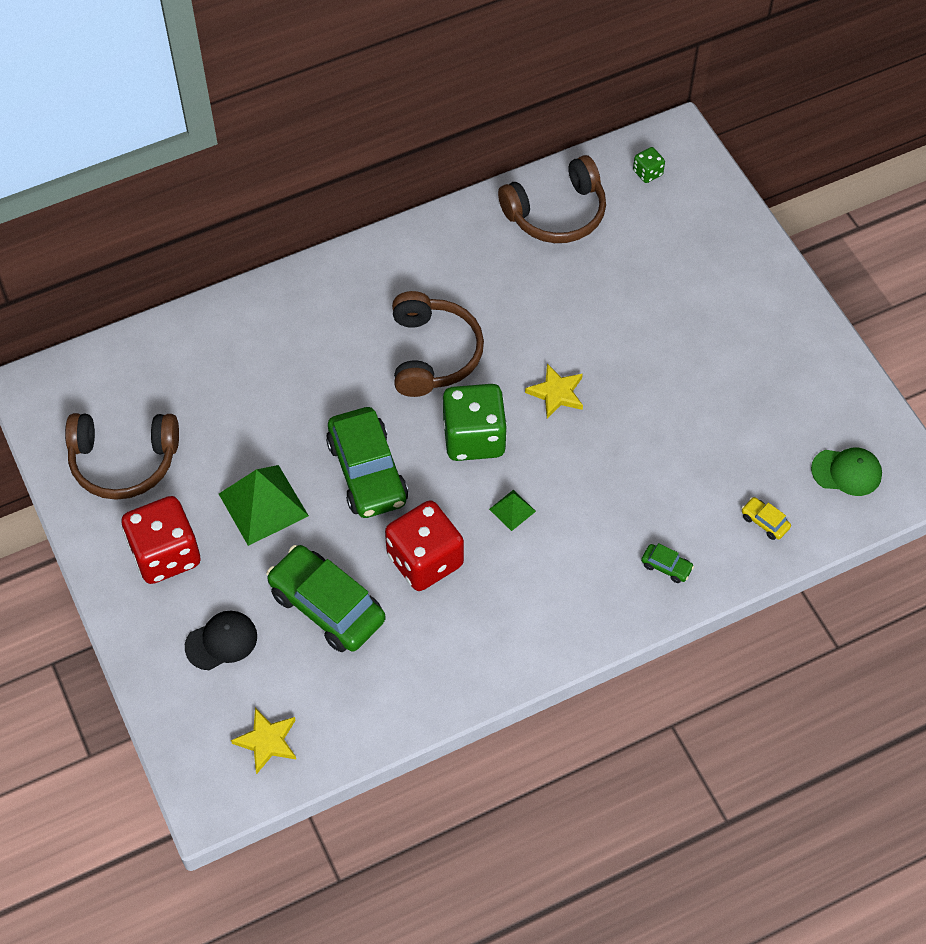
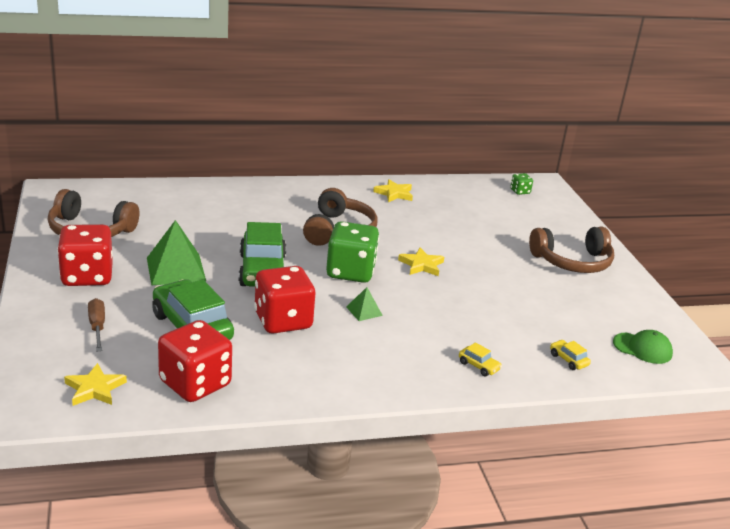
camera: 10 degrees right, 30 degrees down
black cap [185,611,257,670] -> brown screwdriver [88,298,105,351]
brown headphones [498,155,606,243] -> brown headphones moved to [529,227,614,273]
green car [641,543,694,583] -> yellow car [459,342,502,376]
none -> red dice [158,320,232,402]
none -> yellow star [373,179,413,202]

